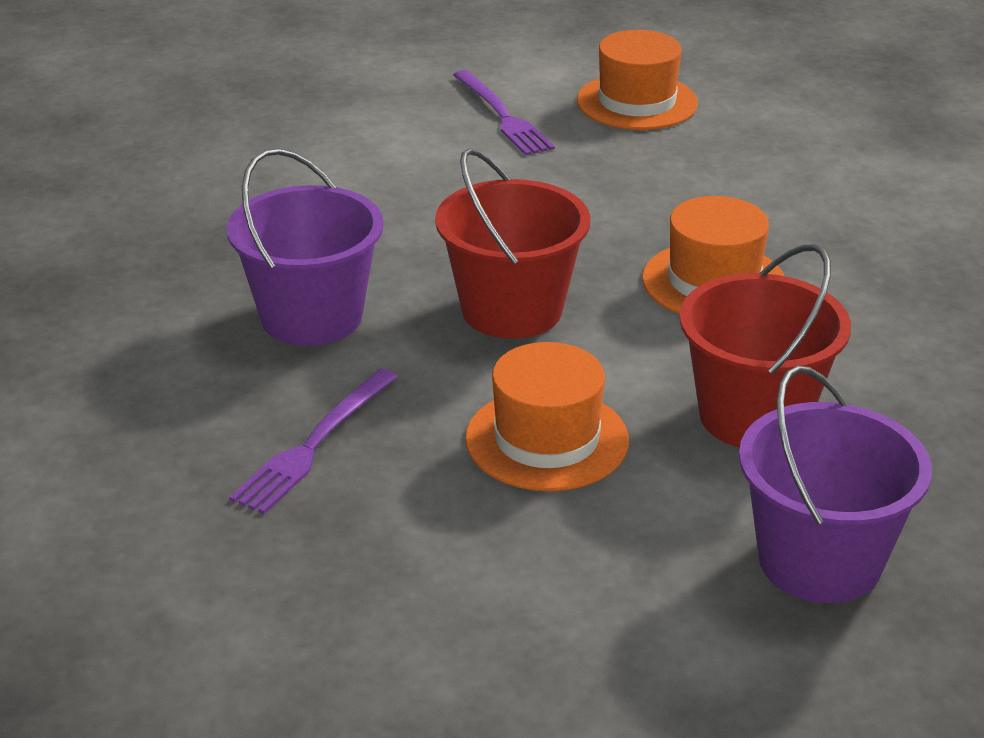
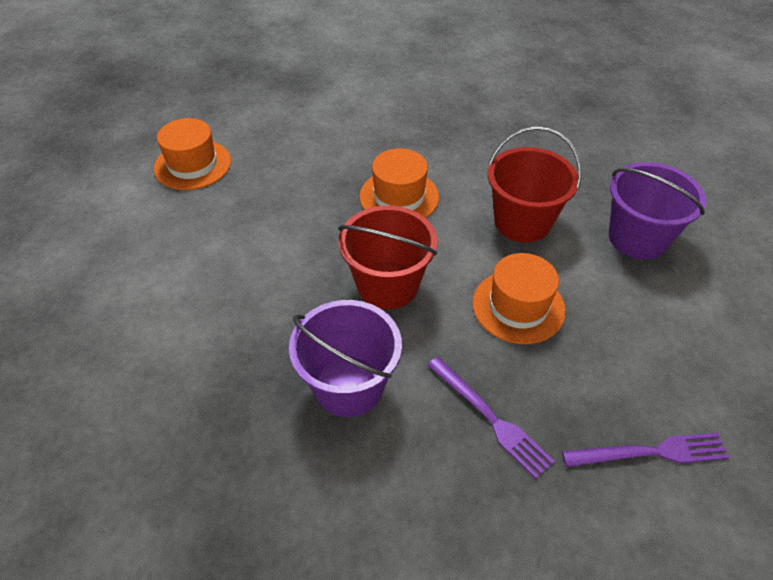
camera: 70 degrees left, 15 degrees up
purple fork [453,70,555,156] -> purple fork moved to [562,433,730,467]

